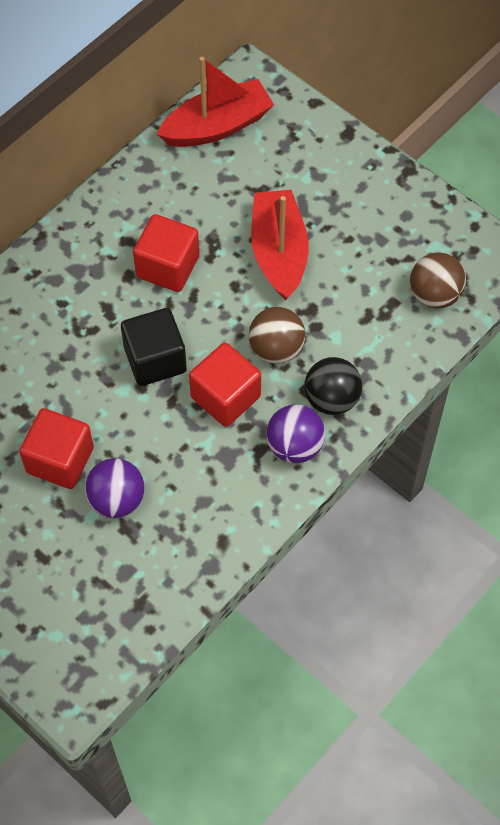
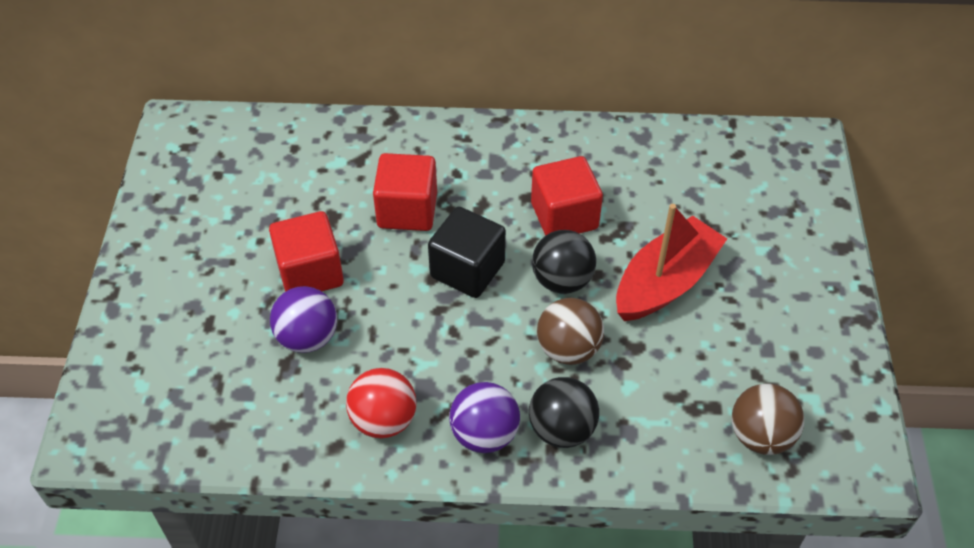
camera: 50 degrees right, 10 degrees down
red boat [157,57,274,147] -> none
red cube [189,343,261,427] -> red cube moved to [373,153,437,231]
none -> red ball [346,368,417,438]
none -> black ball [532,230,596,294]

